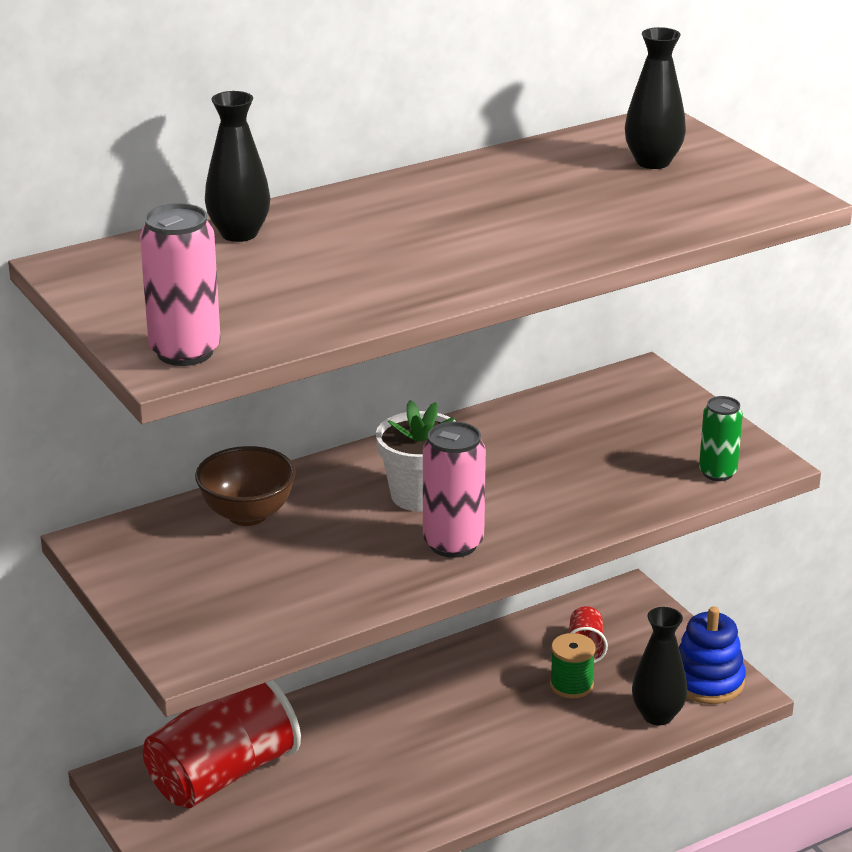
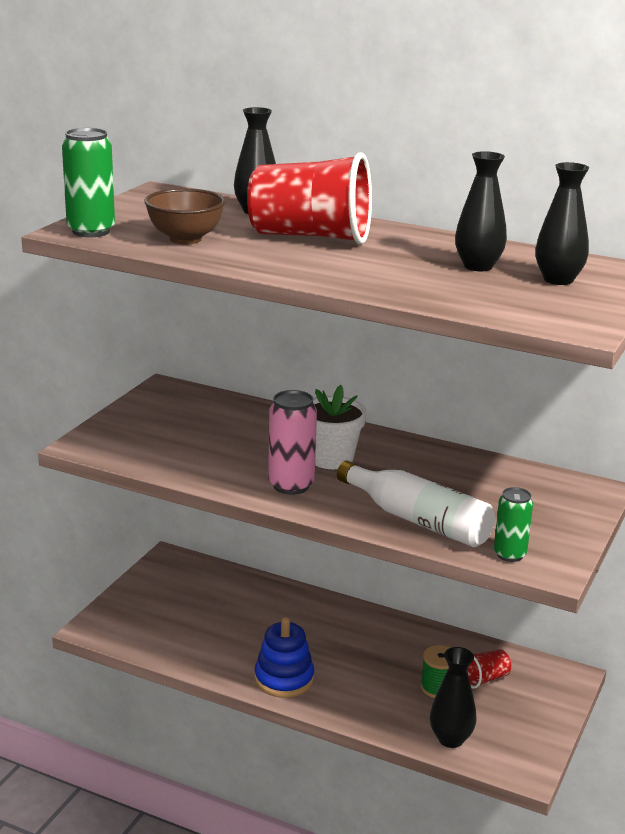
camera: 55 degrees right, 5 degrees down
pink can [140,203,221,366] -> green can [62,128,115,237]
red cup [143,680,301,808] -> red cup moved to [247,152,372,244]
brown bowl [195,446,296,526] -> brown bowl moved to [144,188,226,244]
blue stacking toy [679,606,746,704] -> blue stacking toy moved to [255,617,314,698]
none -> white bottle [337,461,495,547]
none -> black vase [455,151,507,271]

